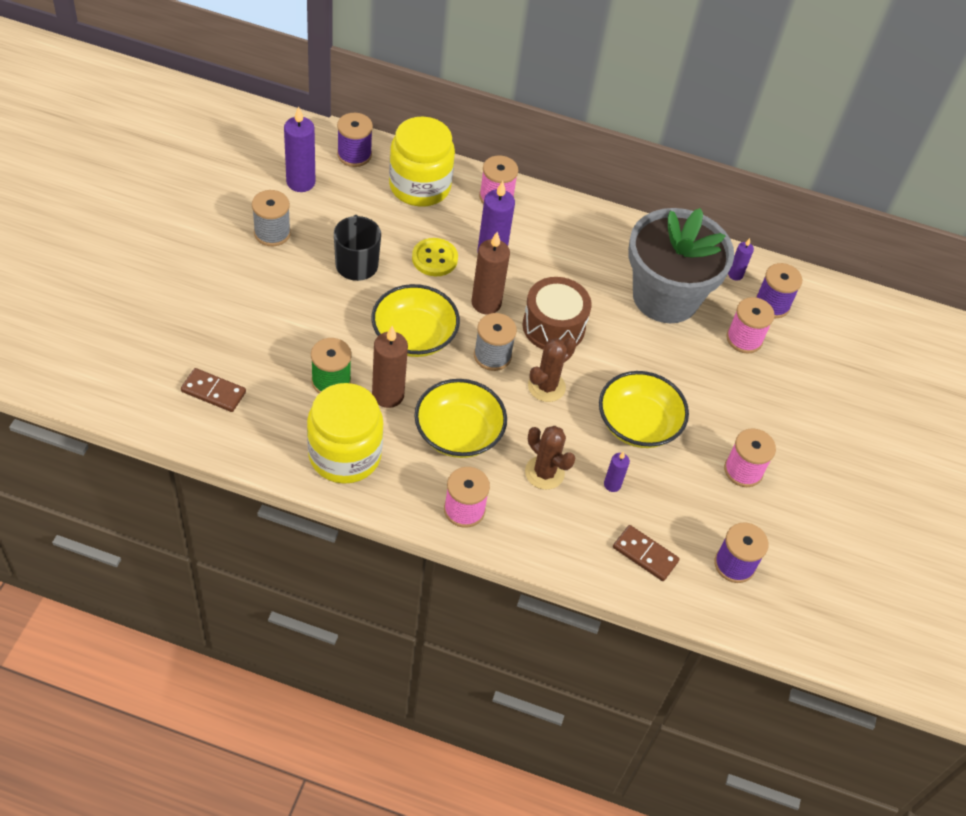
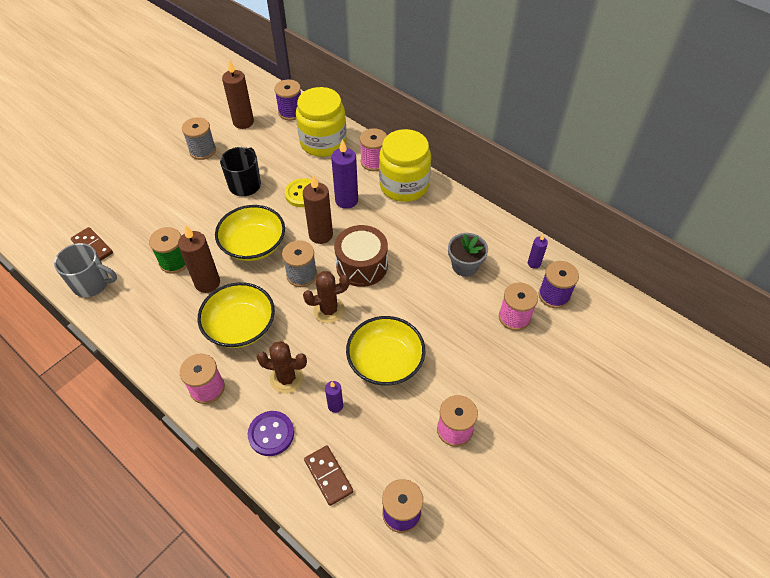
camera: 30 degrees right, 0 degrees up
purple candle [284,106,315,192] -> brown candle [222,59,254,129]
yellow jar [307,383,383,484] -> yellow jar moved to [379,129,431,202]
brown cactus [525,426,576,490] -> brown cactus turned 60 degrees counterclockwise [257,341,307,394]
grey flower pot [628,208,734,323] -> grey flower pot [448,233,488,277], size x0.46
none -> grey mug [54,243,117,297]
none -> purple button [248,411,294,456]

